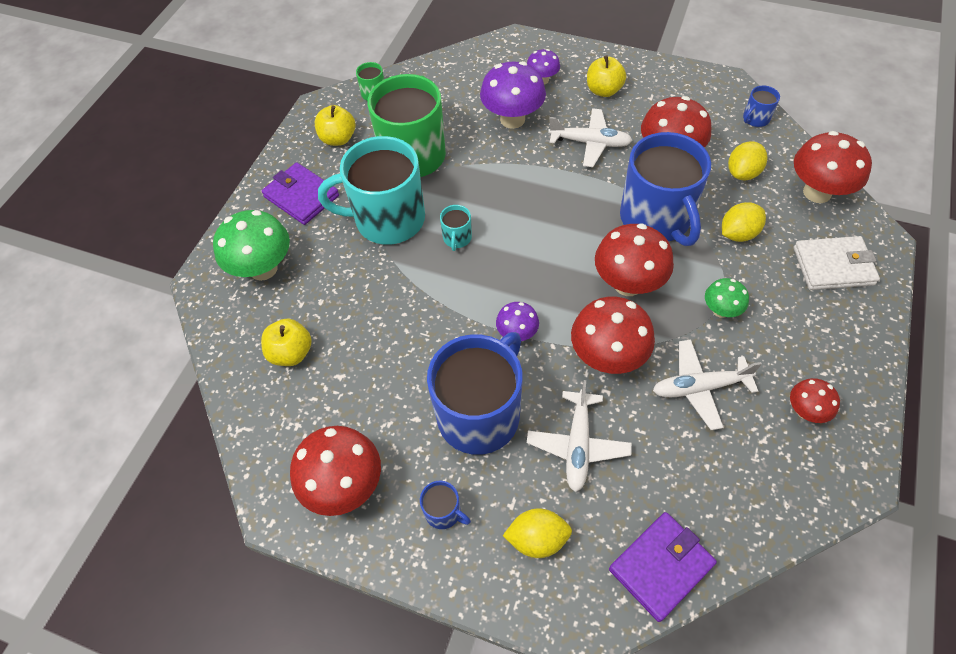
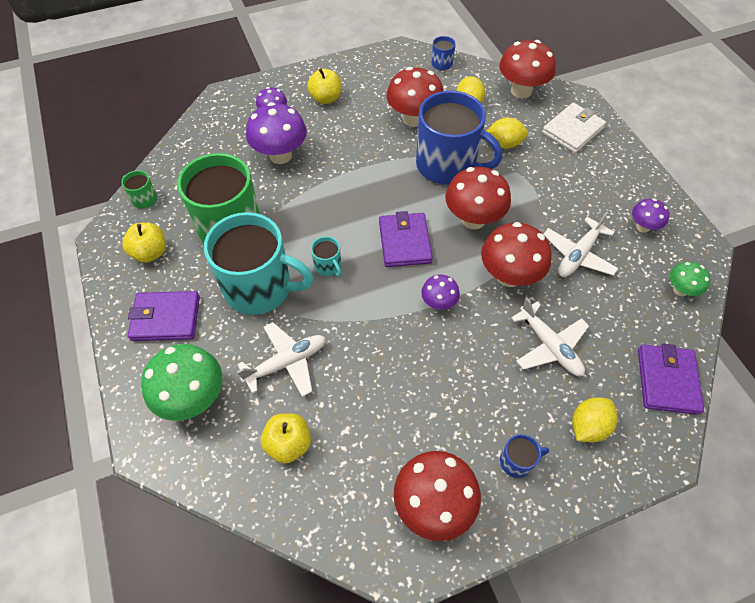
camera: 45 degrees left, 0 degrees up
turquoise mug [318,136,425,245] -> turquoise mug turned 120 degrees counterclockwise [204,212,314,315]
blue mug [427,332,523,455] -> none
white plane [548,108,633,167] -> white plane moved to [237,322,326,397]
green mushroom [705,278,749,318] -> green mushroom moved to [670,262,711,296]
yellow lemon [722,202,766,242] -> yellow lemon turned 75 degrees clockwise [487,117,528,149]
red mushroom [790,378,840,423] -> purple mushroom [632,198,669,232]
none -> purple wallet [379,211,433,267]

